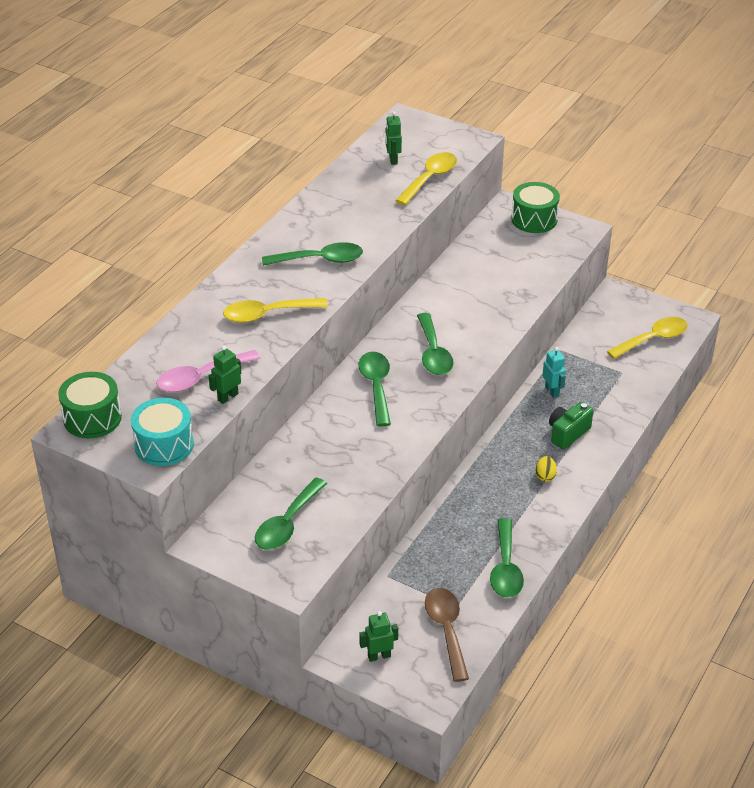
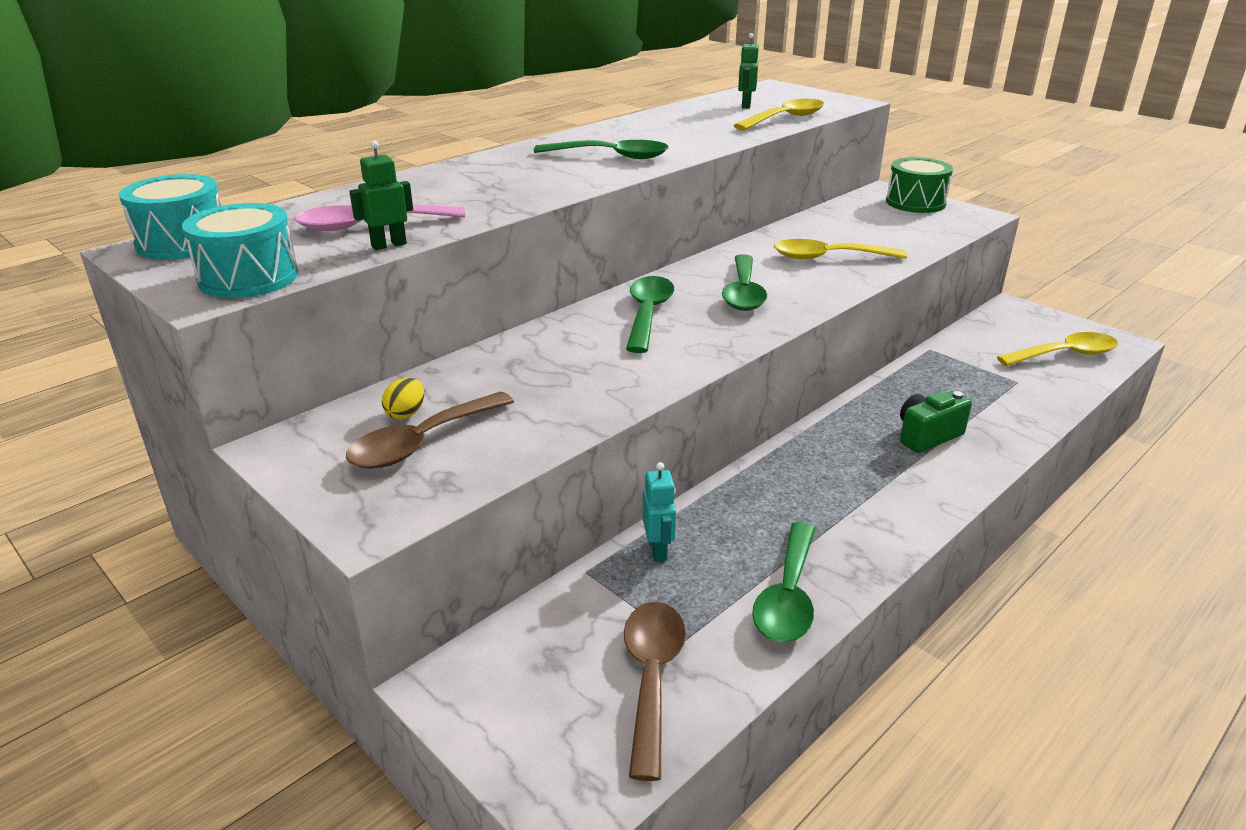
camera: 15 degrees right, 10 degrees down
green drum [58,372,122,438] -> turquoise drum [119,174,222,260]
yellow spoon [223,298,328,323] -> yellow spoon moved to [774,239,907,260]
green spoon [255,478,327,550] -> brown spoon [346,392,514,469]
green robot [359,611,398,662] -> none
yellow egg [536,456,557,482] -> yellow egg moved to [382,378,424,419]
turquoise robot [542,347,566,398] -> turquoise robot moved to [643,462,676,562]

